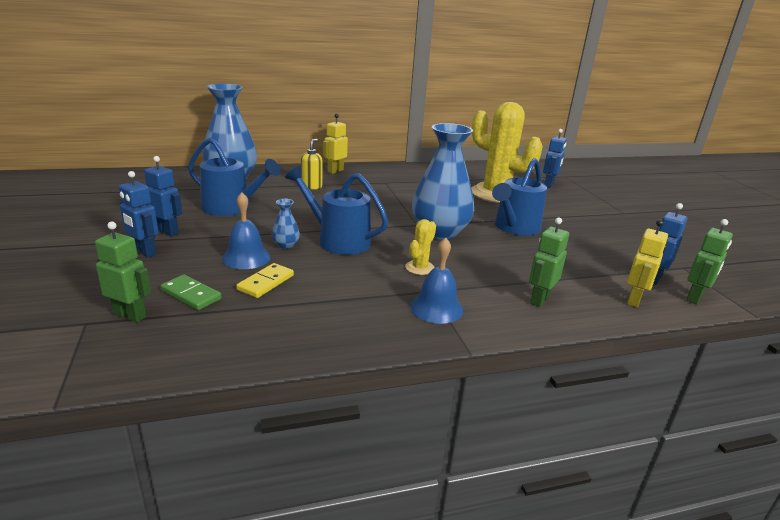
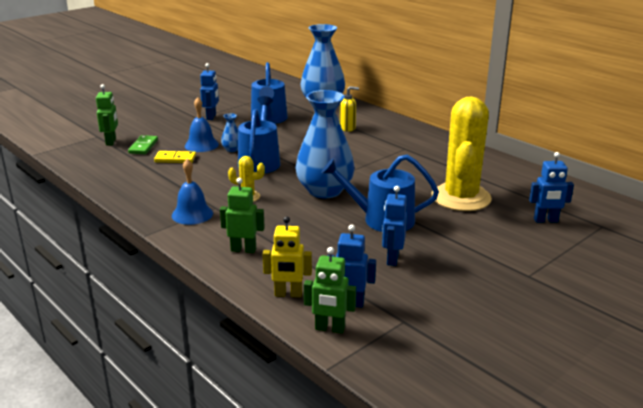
camera: 65 degrees right, 0 degrees up
blue robot [119,171,159,258] -> blue robot moved to [382,186,407,266]
yellow robot [323,114,348,174] -> none

